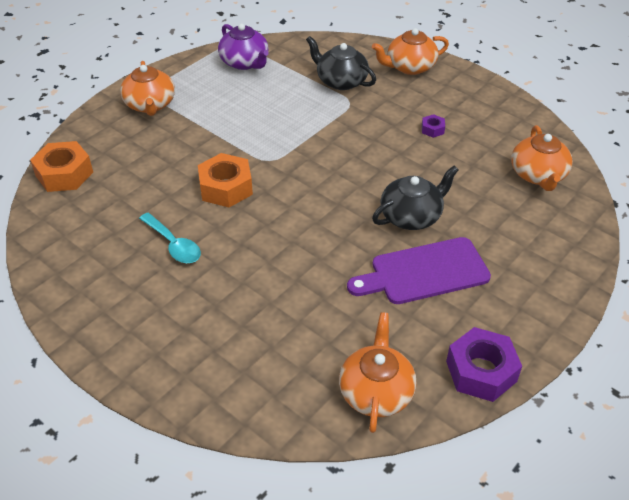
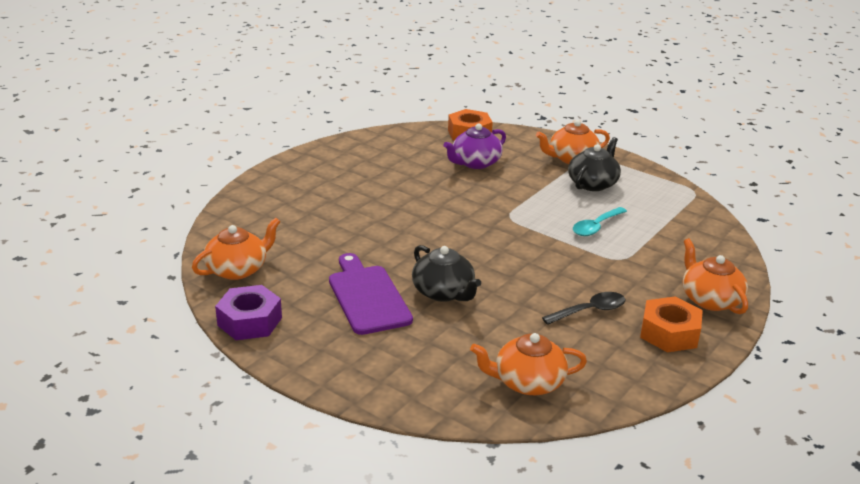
camera: 85 degrees right, 15 degrees down
turquoise spoon [139,213,201,263] -> turquoise spoon moved to [573,207,627,236]
orange nut [198,153,253,207] -> orange nut moved to [640,296,703,352]
purple teapot [218,23,269,70] -> purple teapot moved to [443,124,506,169]
black teapot [306,36,376,90] -> black teapot moved to [568,137,621,191]
orange teapot [339,312,417,433] -> orange teapot turned 45 degrees counterclockwise [192,218,280,280]
purple nut [422,114,445,138] -> black spoon [542,292,625,325]

